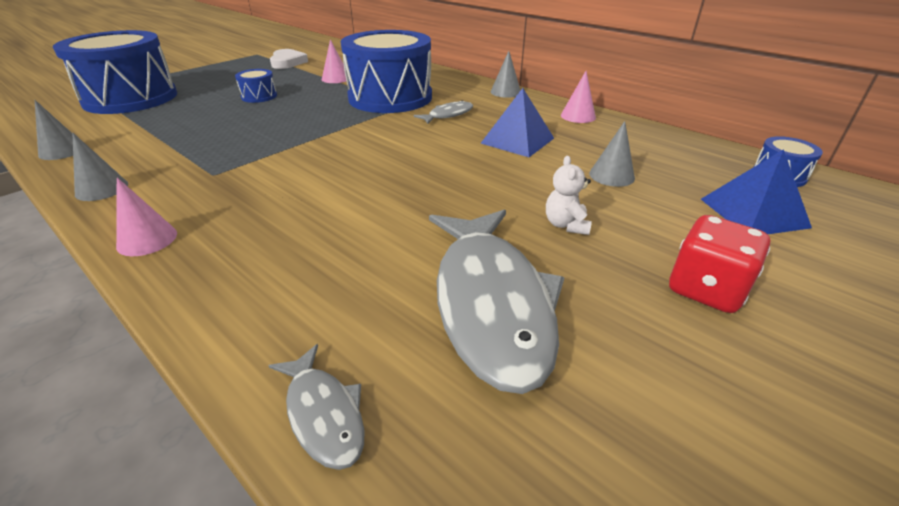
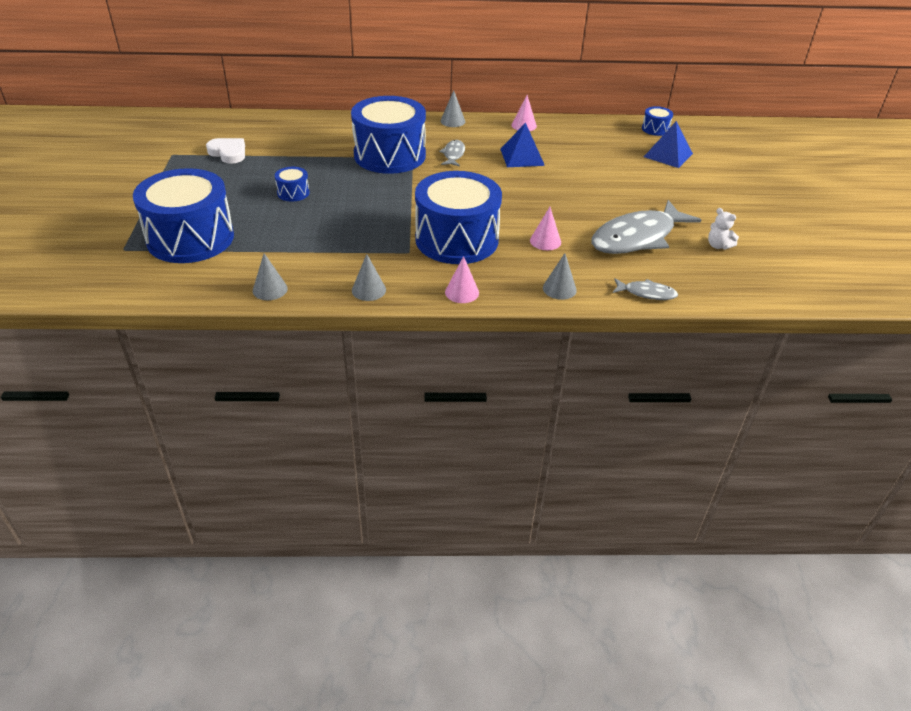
camera: 45 degrees left, 5 degrees up
pink cone [322,39,346,83] -> pink cone moved to [530,207,561,250]
grey fish [429,210,565,394] -> grey fish turned 105 degrees clockwise [591,200,701,254]
white teddy bear [546,156,592,235] -> white teddy bear moved to [708,208,739,250]
grey cone [589,121,635,187] -> grey cone moved to [543,253,577,300]
red dice [669,215,770,313] -> none
none -> blue drum [415,171,502,264]

